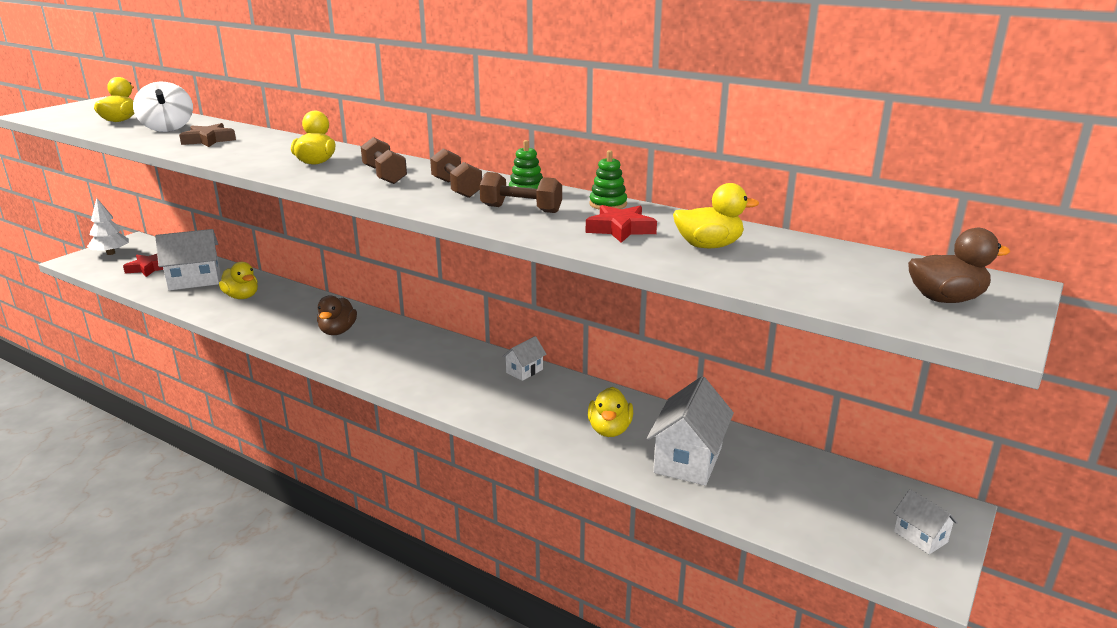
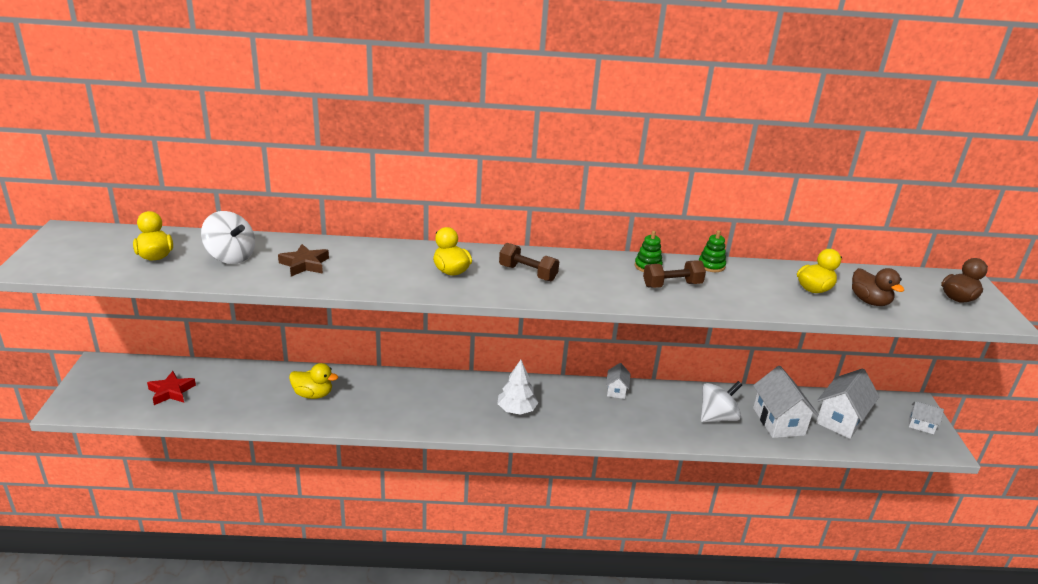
camera: 35 degrees left, 5 degrees up
white tree [87,198,129,255] -> white tree moved to [498,360,538,415]
white house [155,229,220,290] -> white house moved to [816,368,880,439]
brown duck [317,295,357,335] -> brown duck moved to [852,268,904,306]
brown dumbbell [430,148,482,198] -> none
red star [586,205,657,243] -> none
yellow duck [588,387,633,437] -> white spinning top [701,381,742,422]

